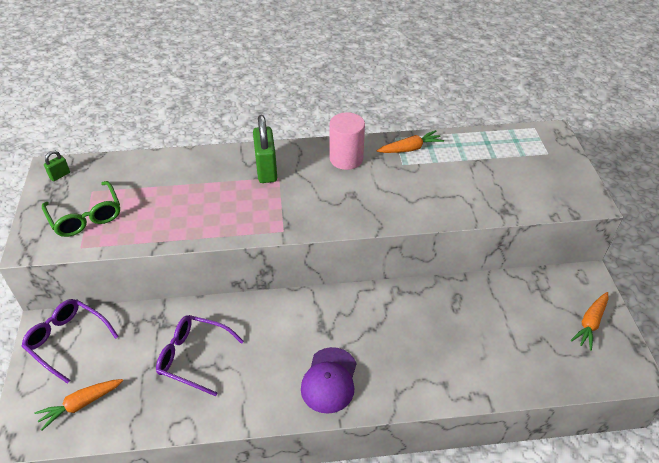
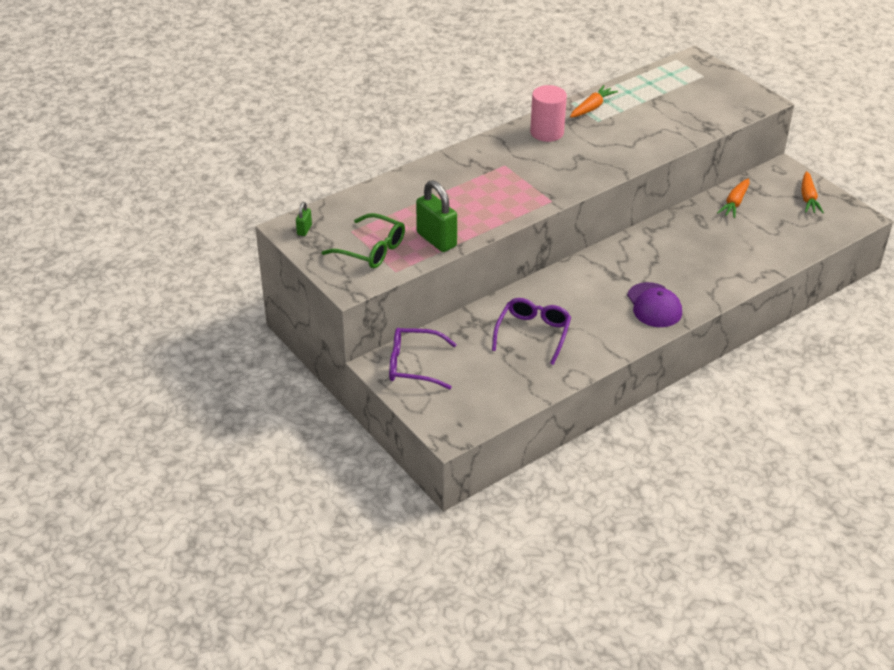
camera: 30 degrees left, 5 degrees down
orange carrot [34,379,123,431] -> orange carrot moved to [717,178,750,218]
purple glasses [156,315,244,396] -> purple glasses turned 120 degrees clockwise [492,298,571,365]
green padlock [253,115,277,183] -> green padlock moved to [416,180,457,252]

